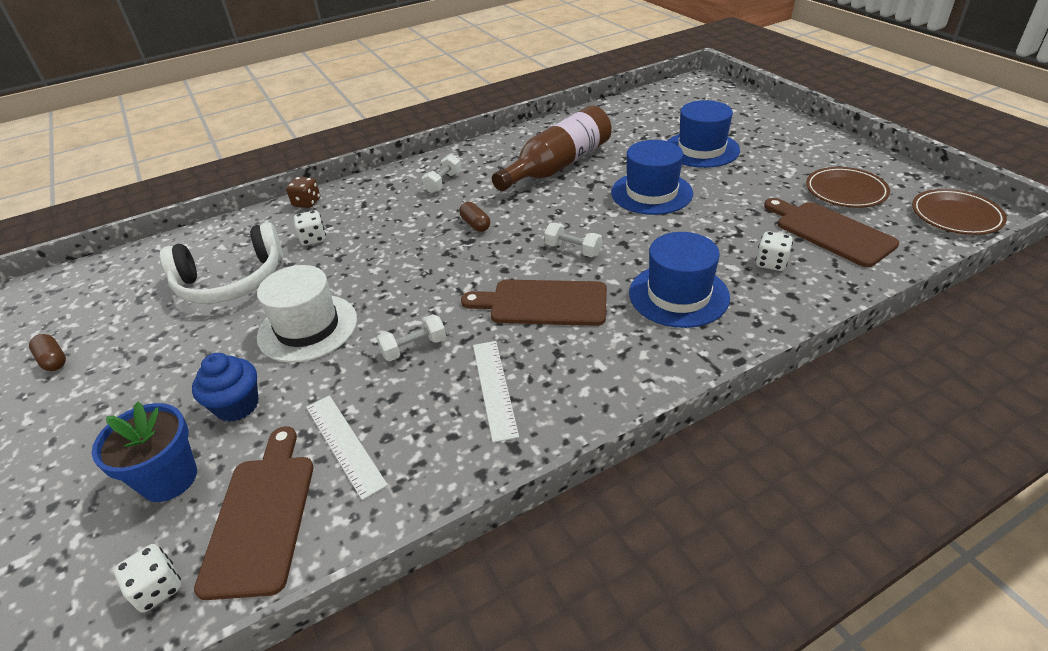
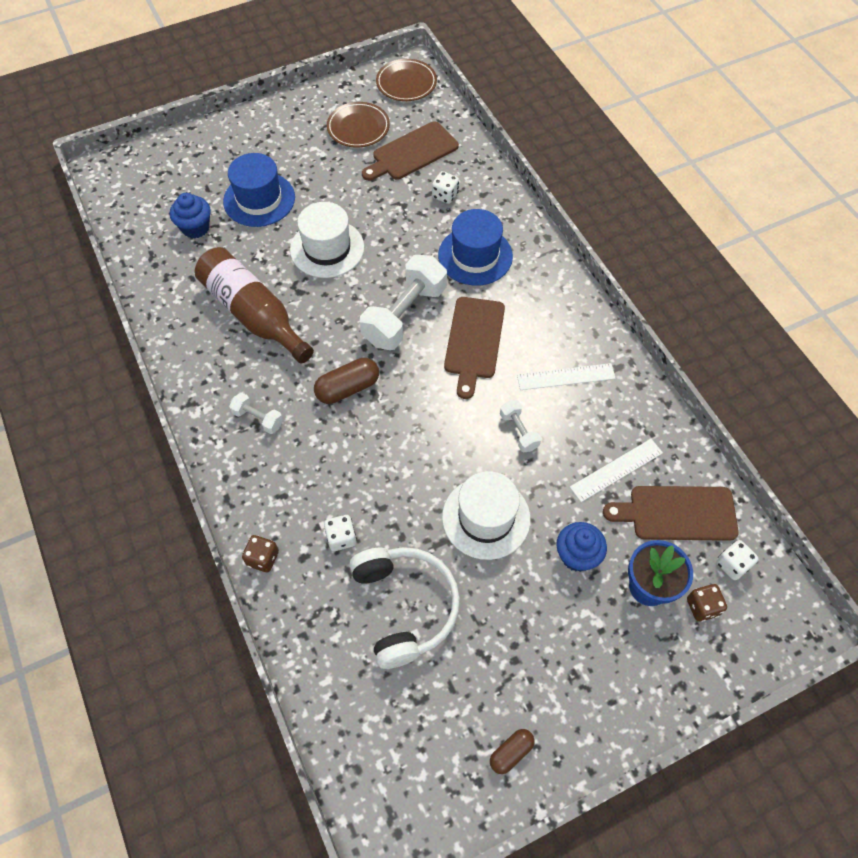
camera: 90 degrees left, 20 degrees up
brown capsule [459,202,490,232] -> brown capsule [314,358,379,404], size x1.61
white dumbbell [544,223,602,257] -> white dumbbell [360,255,447,350], size x2.09
blue hat [611,140,693,215] -> white hat [290,202,364,278]
none -> blue cupcake [170,193,211,238]
none -> brown dice [687,584,727,622]

